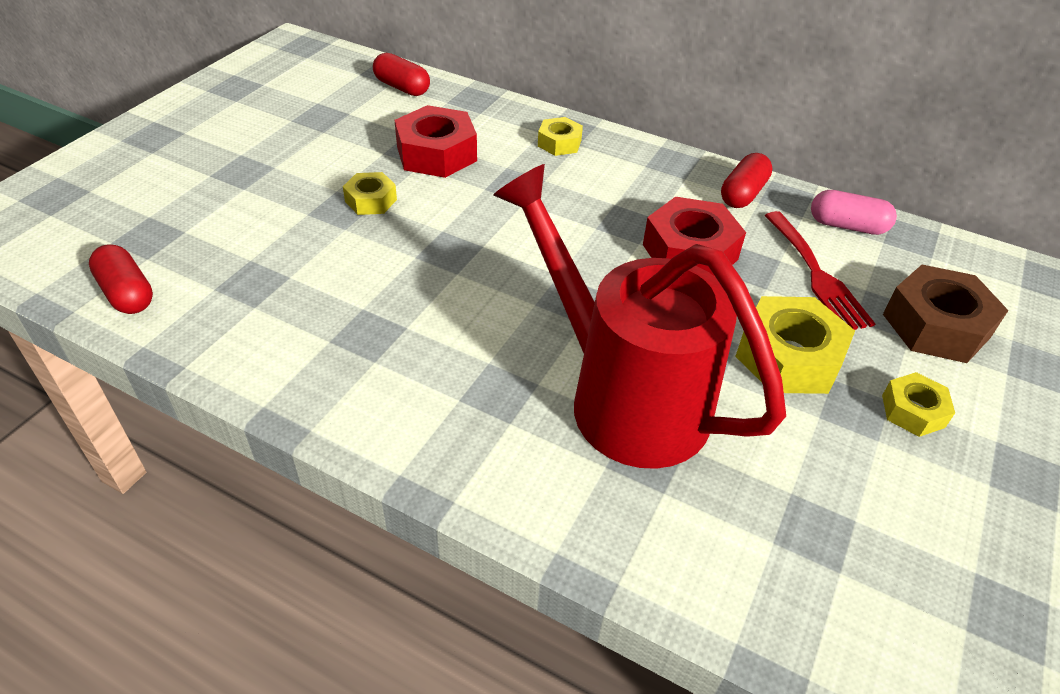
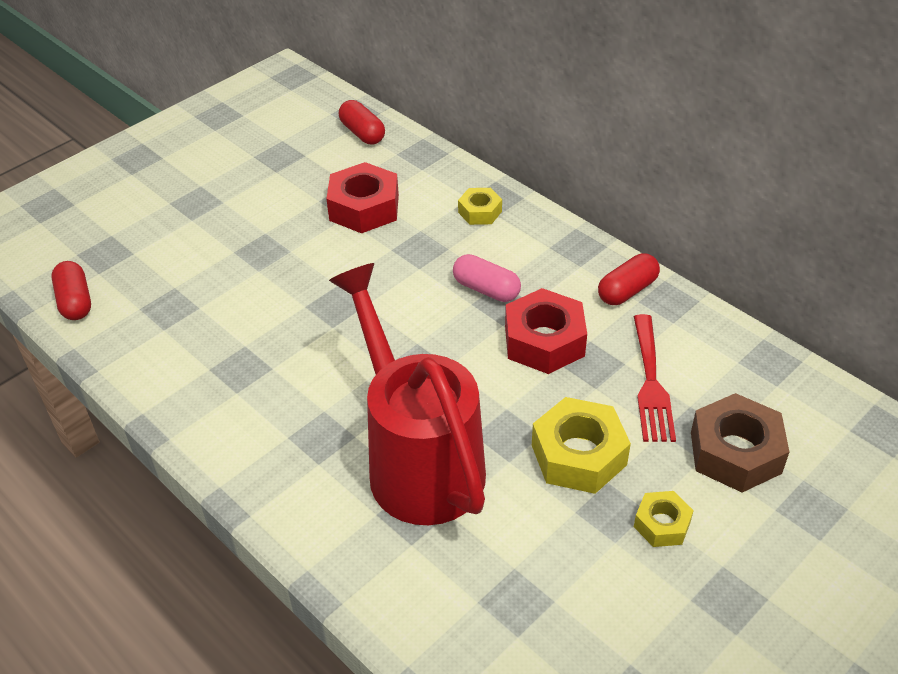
camera: 20 degrees right, 0 degrees up
yellow nut [343,172,397,215] -> none
pink capsule [811,190,897,235] -> pink capsule moved to [453,254,521,302]

